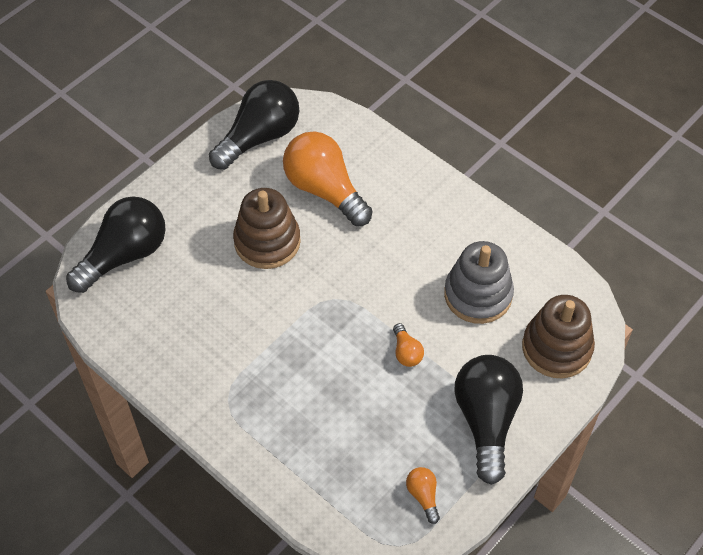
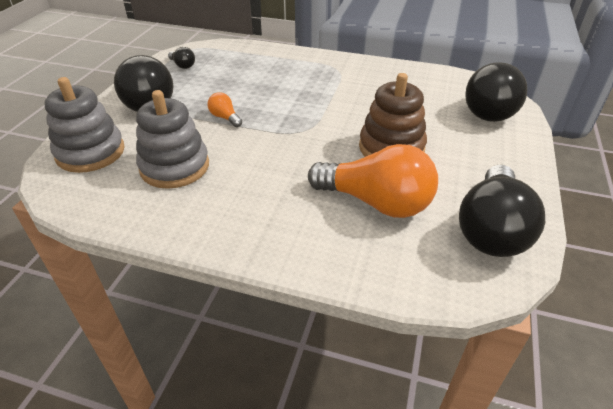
camera: 155 degrees right, 15 degrees down
orange light bulb [406,467,440,524] -> black light bulb [168,47,195,69]
brown stacking toy [522,295,595,378] -> grey stacking toy [44,77,125,173]

